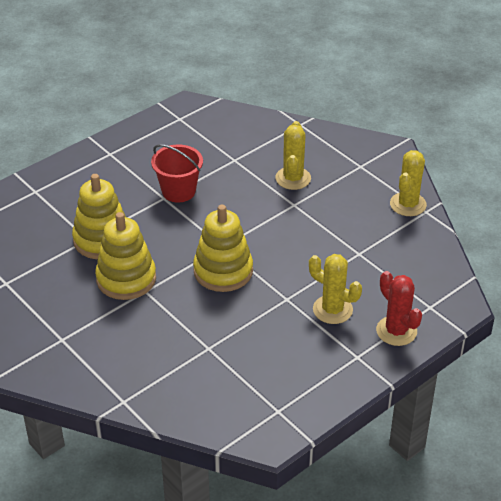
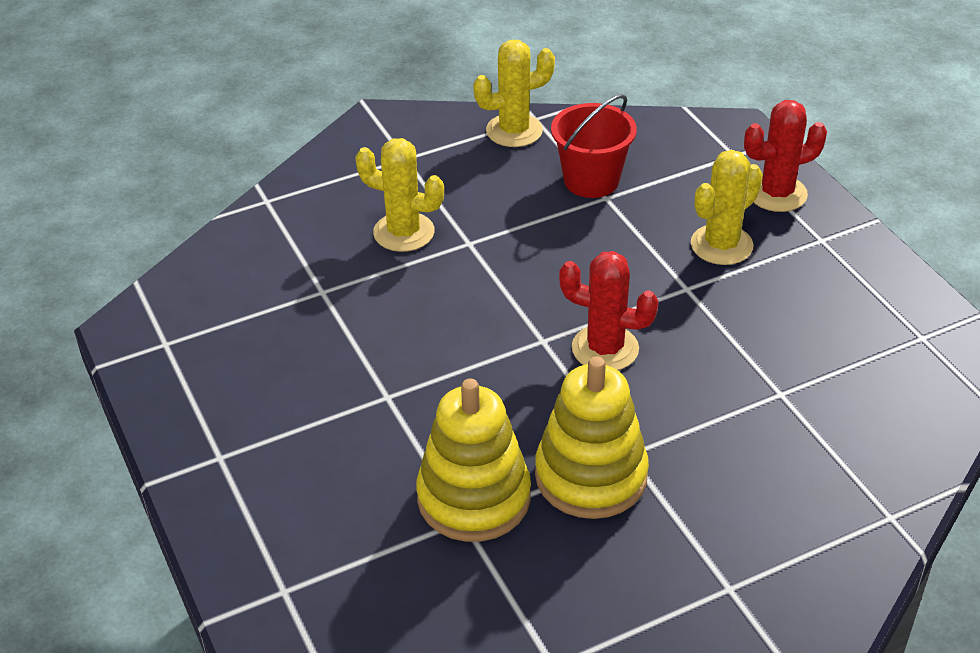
camera: 75 degrees left, 0 degrees up
red bucket [151,144,203,202] -> red bucket moved to [551,94,637,198]
yellow stacking toy [193,205,253,292] -> red cactus [559,251,659,370]
yellow cactus [390,150,427,216] -> yellow cactus turned 60 degrees counterclockwise [473,40,555,147]

